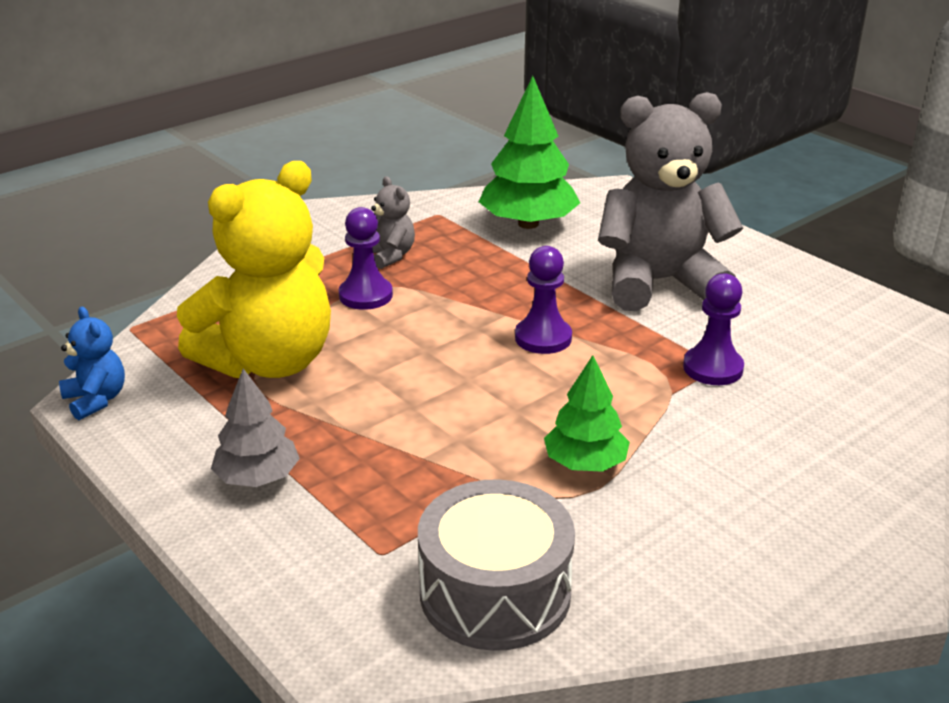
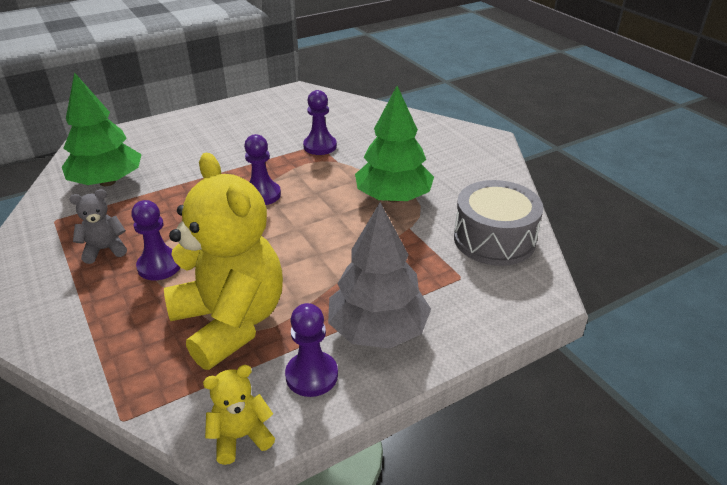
camera: 80 degrees left, 5 degrees up
blue teddy bear [59,307,125,420] -> yellow teddy bear [203,365,275,465]
grey tree [211,368,300,487] -> grey tree [328,202,431,349], size x1.63
green tree [544,355,630,472] -> green tree [355,86,434,202], size x1.63
grey teddy bear [598,92,743,311] -> none
none -> purple pawn [285,303,338,397]

